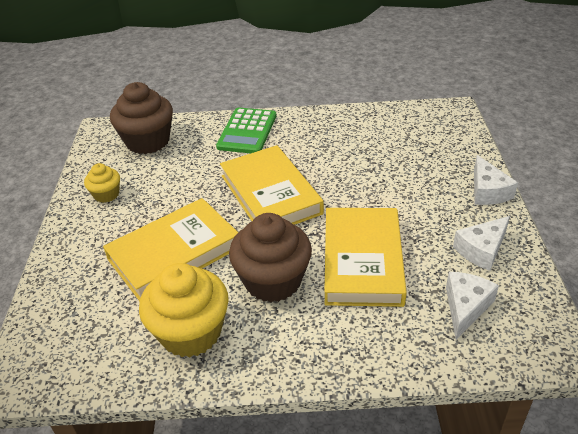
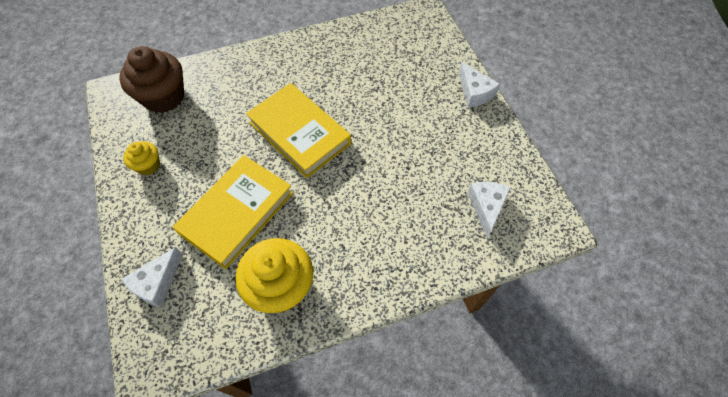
camera: 20 degrees left, 20 degrees up
green calculator [216,108,276,153] -> none
brown cupcake [229,213,312,302] -> none
yellow book [324,208,407,307] -> none
white cheese [453,216,510,271] -> white cheese moved to [121,247,183,308]

